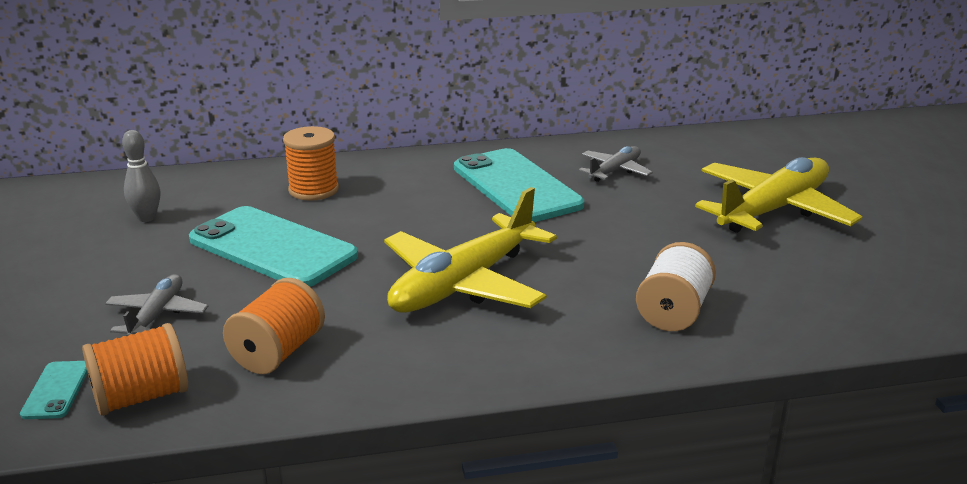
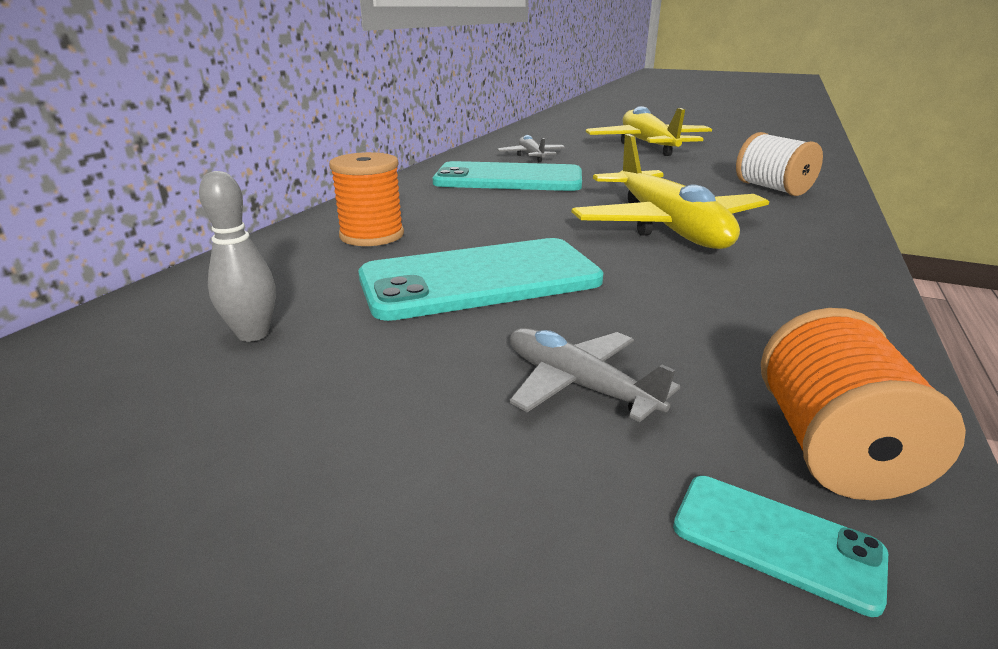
camera: 55 degrees left, 0 degrees up
orange spool [223,278,325,374] -> none

